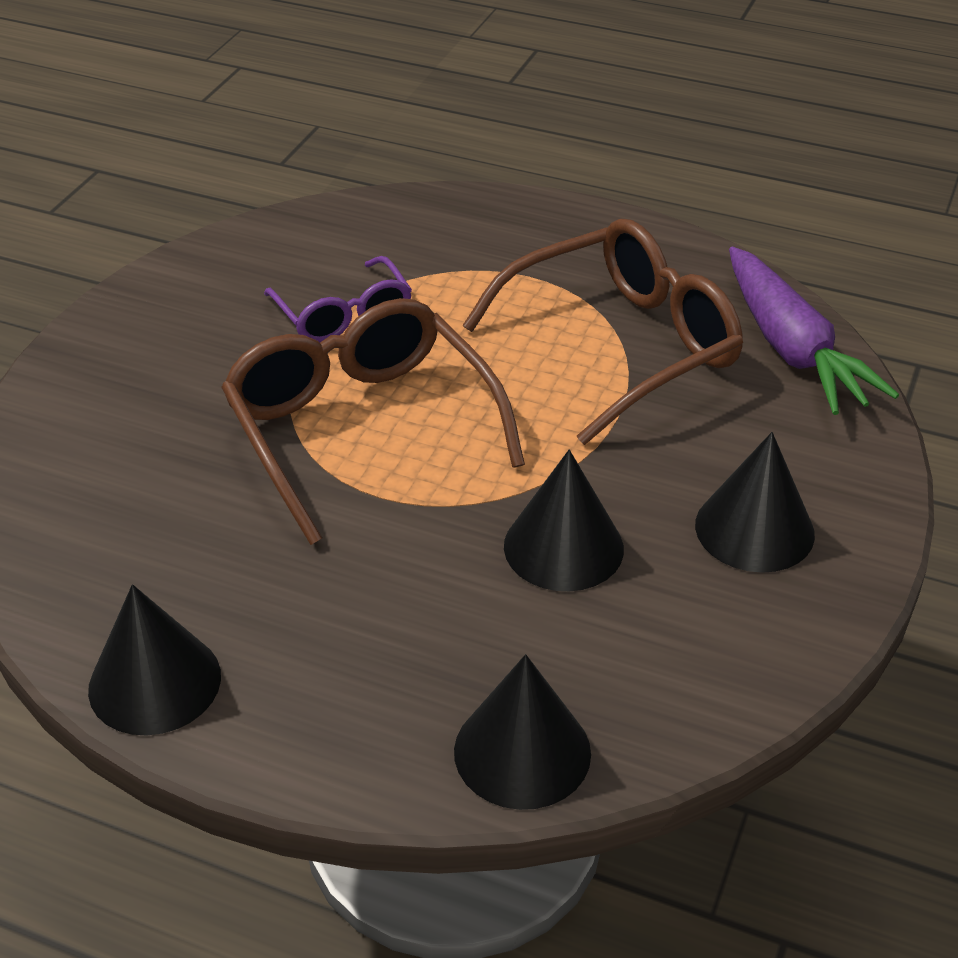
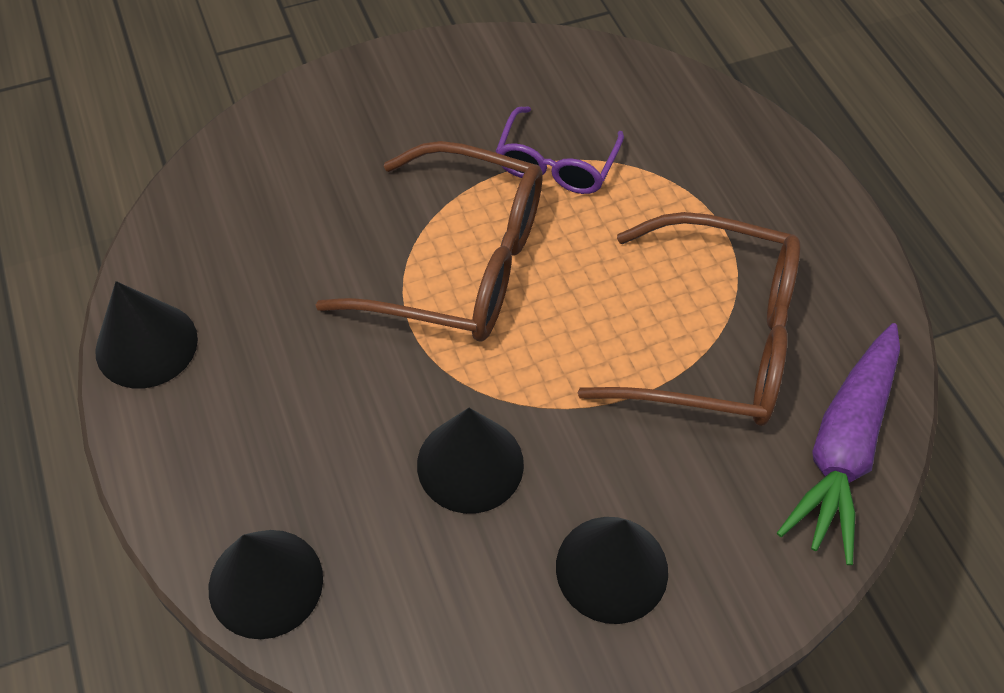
camera: 45 degrees right, 15 degrees up
brown glasses [221,298,525,545] -> brown glasses turned 90 degrees clockwise [316,141,543,341]

